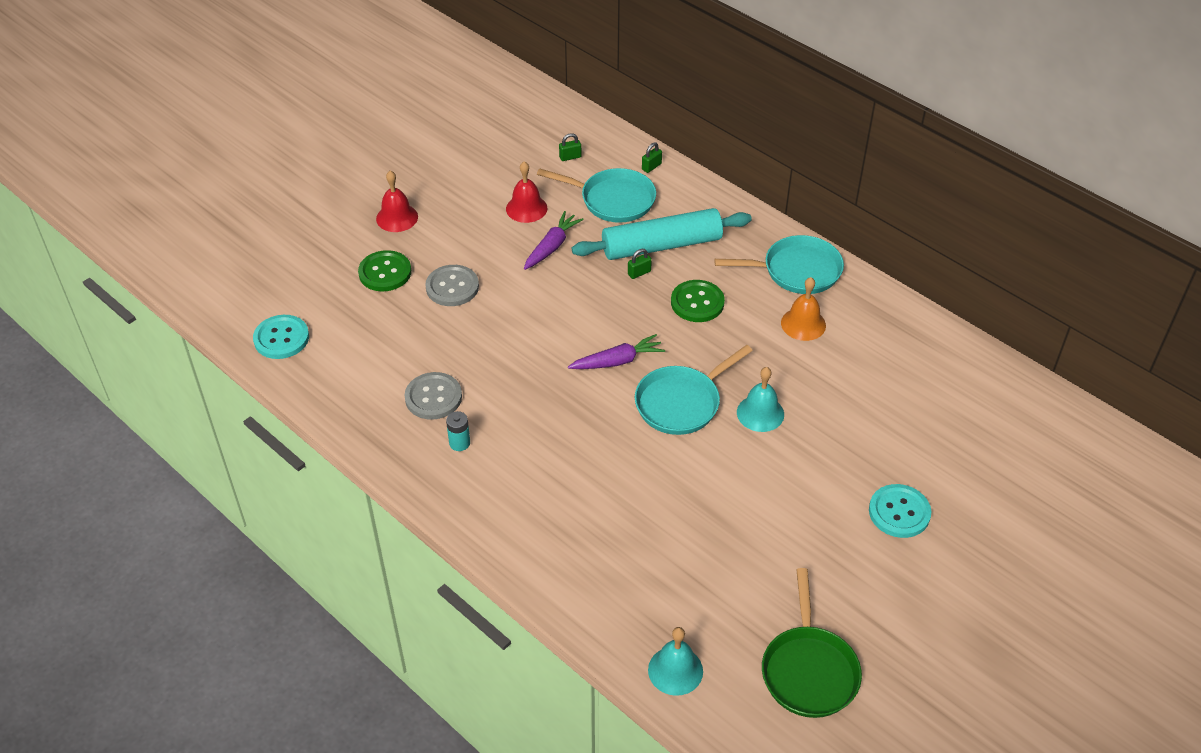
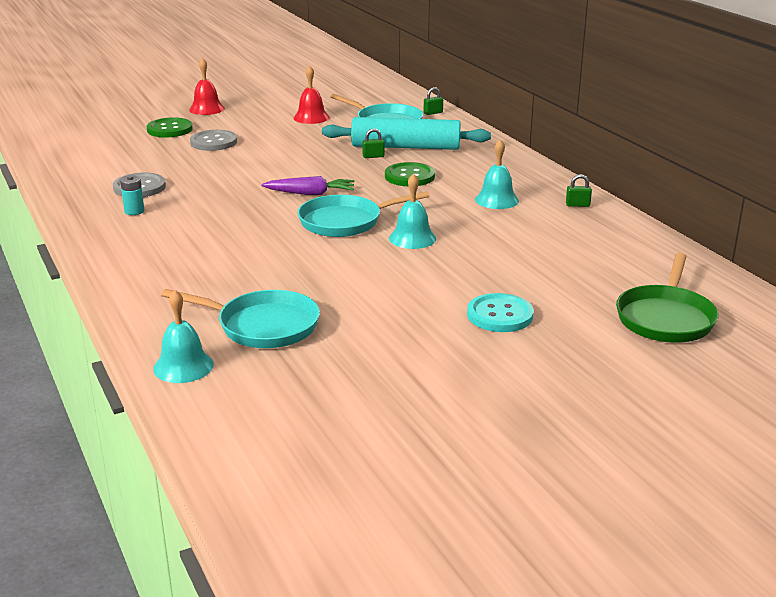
camera: 20 degrees right, 20 degrees down
turquoise button [253,315,309,359] -> none
purple carrot [524,211,584,270] -> none
green padlock [559,133,581,161] -> green padlock moved to [566,174,592,207]
turquoise pan [714,235,844,294] -> turquoise pan moved to [161,289,320,348]
green pan [762,568,862,718] -> green pan moved to [616,253,718,343]
orange bell [781,277,826,341] -> turquoise bell [475,139,519,209]

